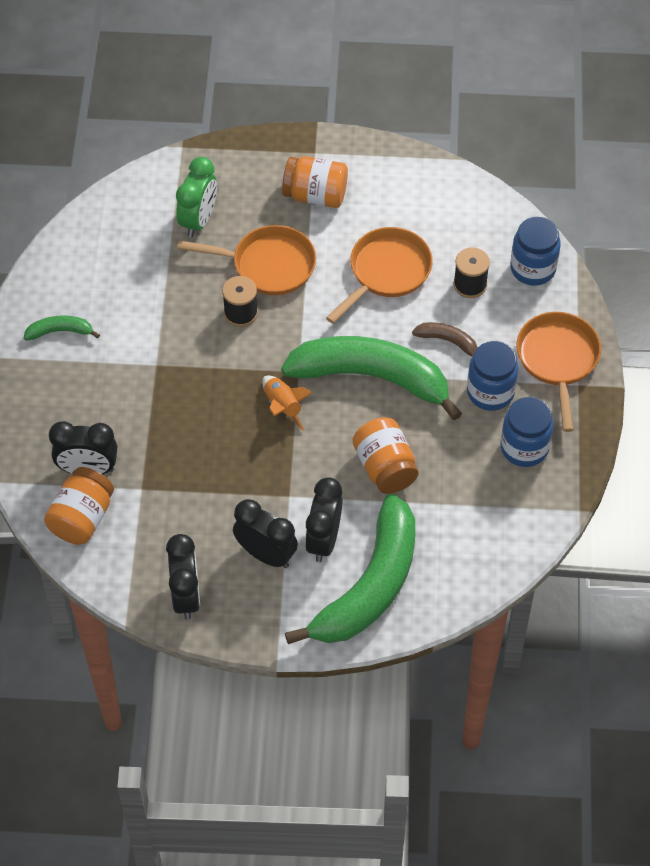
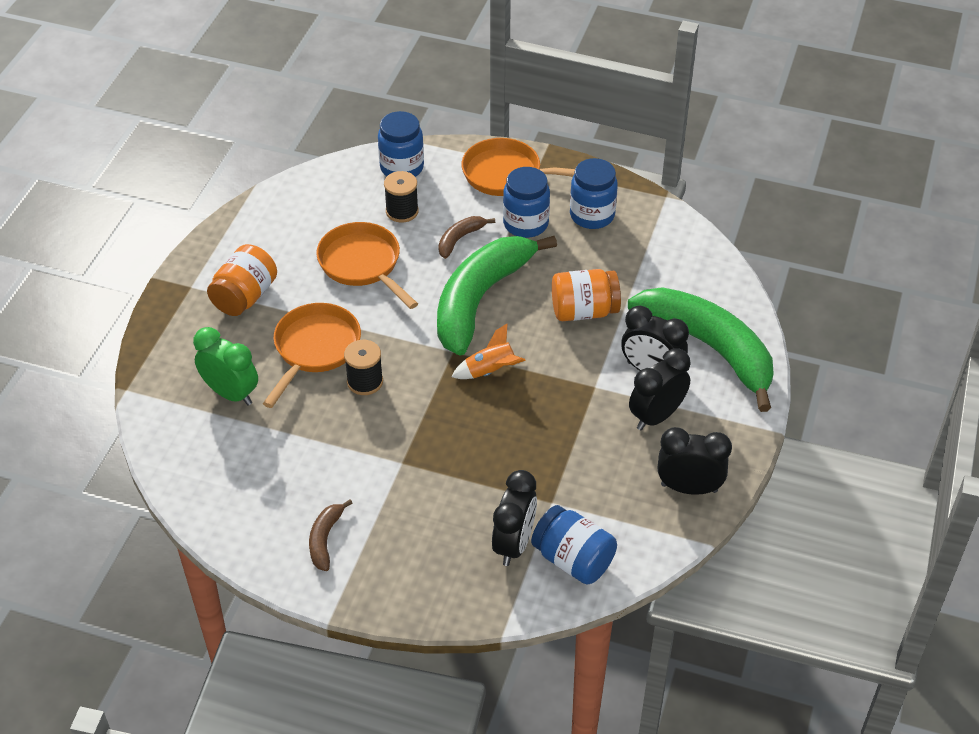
camera: 75 degrees left, 10 degrees down
green banana [24,315,100,341] -> brown banana [309,499,353,571]
orange jar [44,467,114,545] -> blue jar [531,505,617,584]

